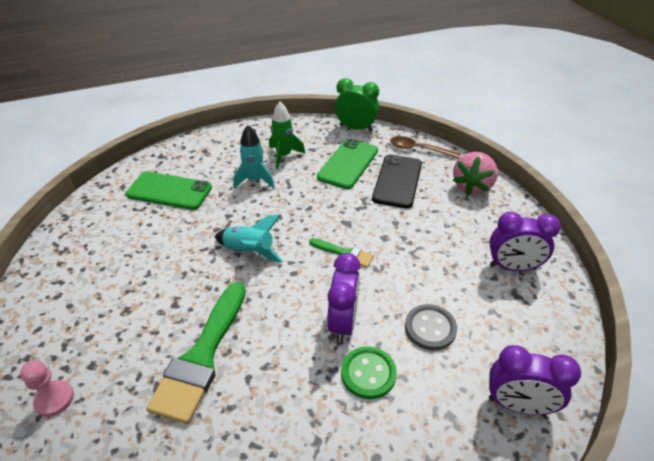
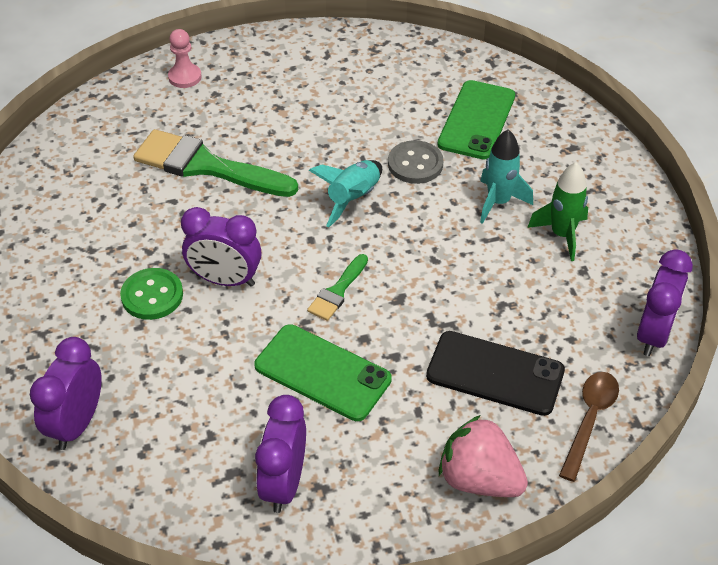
camera: 95 degrees right, 5 degrees up
green phone [317,139,378,189] -> green phone moved to [254,324,392,421]
green clock [335,78,379,132] -> purple clock [637,249,693,356]
grey button [405,304,457,351] -> grey button moved to [388,140,443,184]

